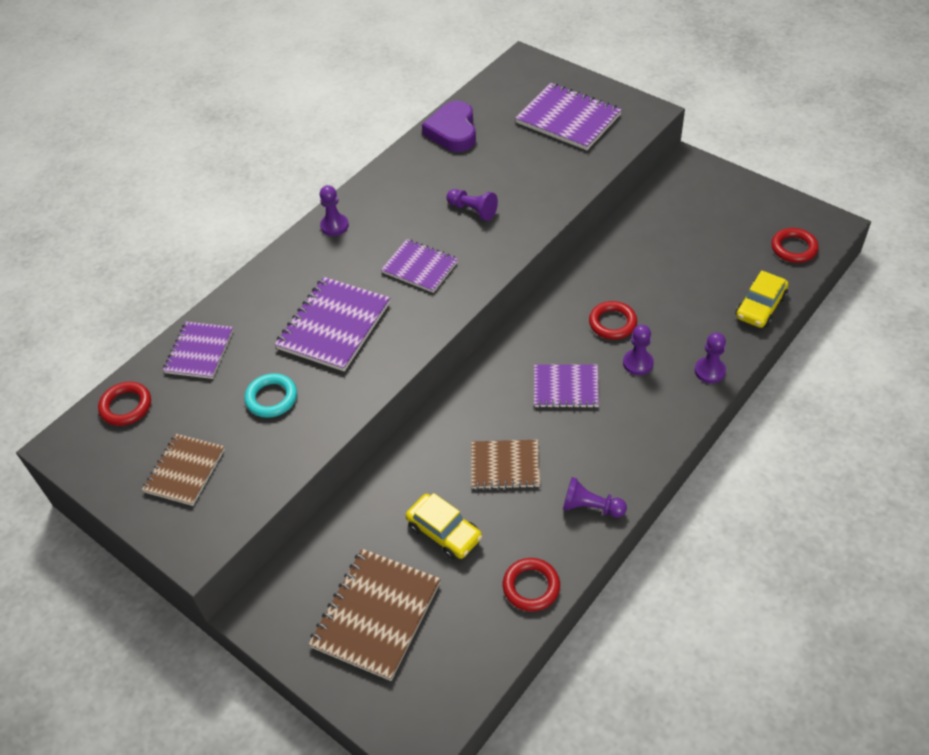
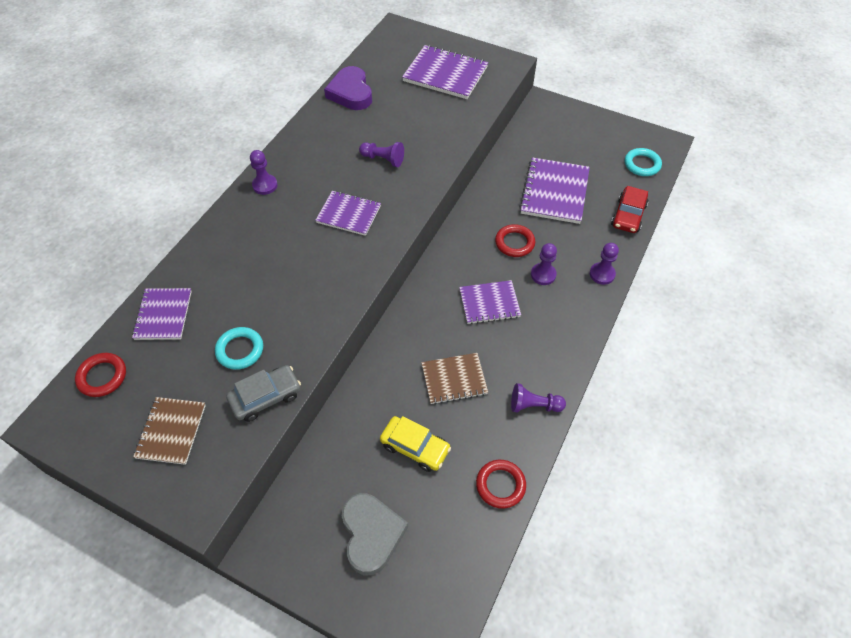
camera: 15 degrees left, 5 degrees up
purple notebook [275,277,390,372] -> purple notebook moved to [519,157,590,224]
brown notebook [308,549,441,681] -> grey heart [342,493,408,575]
yellow car [735,270,788,328] -> red car [611,186,648,233]
red ring [771,228,819,263] -> turquoise ring [624,148,662,176]
none -> grey car [226,365,301,422]

